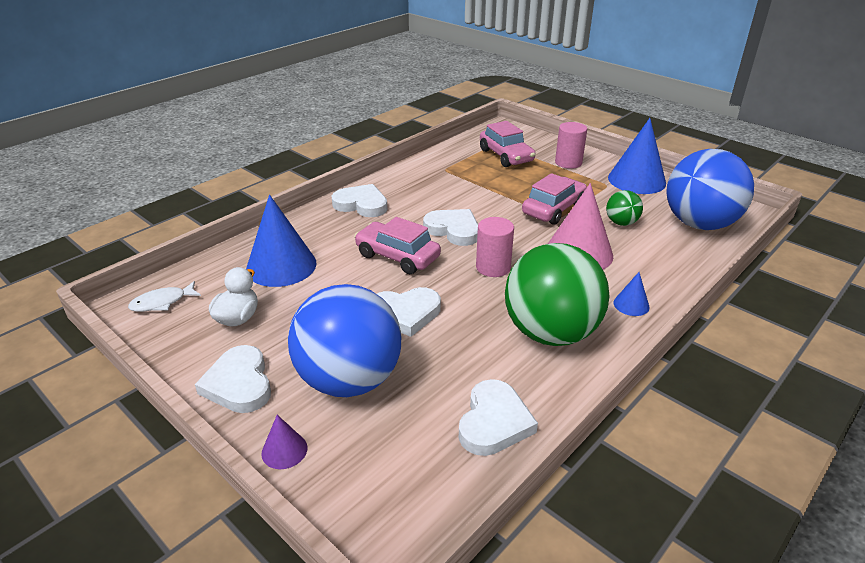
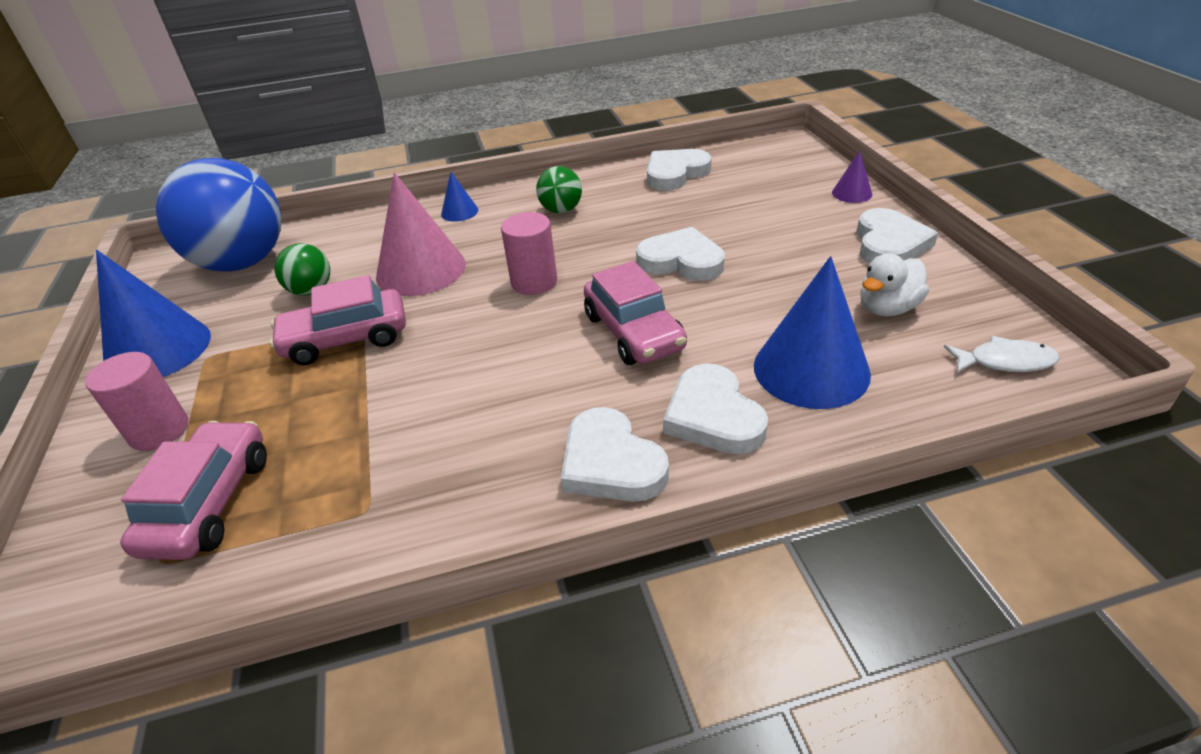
camera: 145 degrees left, 5 degrees up
blue ball [288,284,401,397] -> none
white heart [423,209,478,246] -> white heart moved to [663,363,768,454]
green ball [505,243,609,346] -> green ball [536,166,582,213], size x0.45

